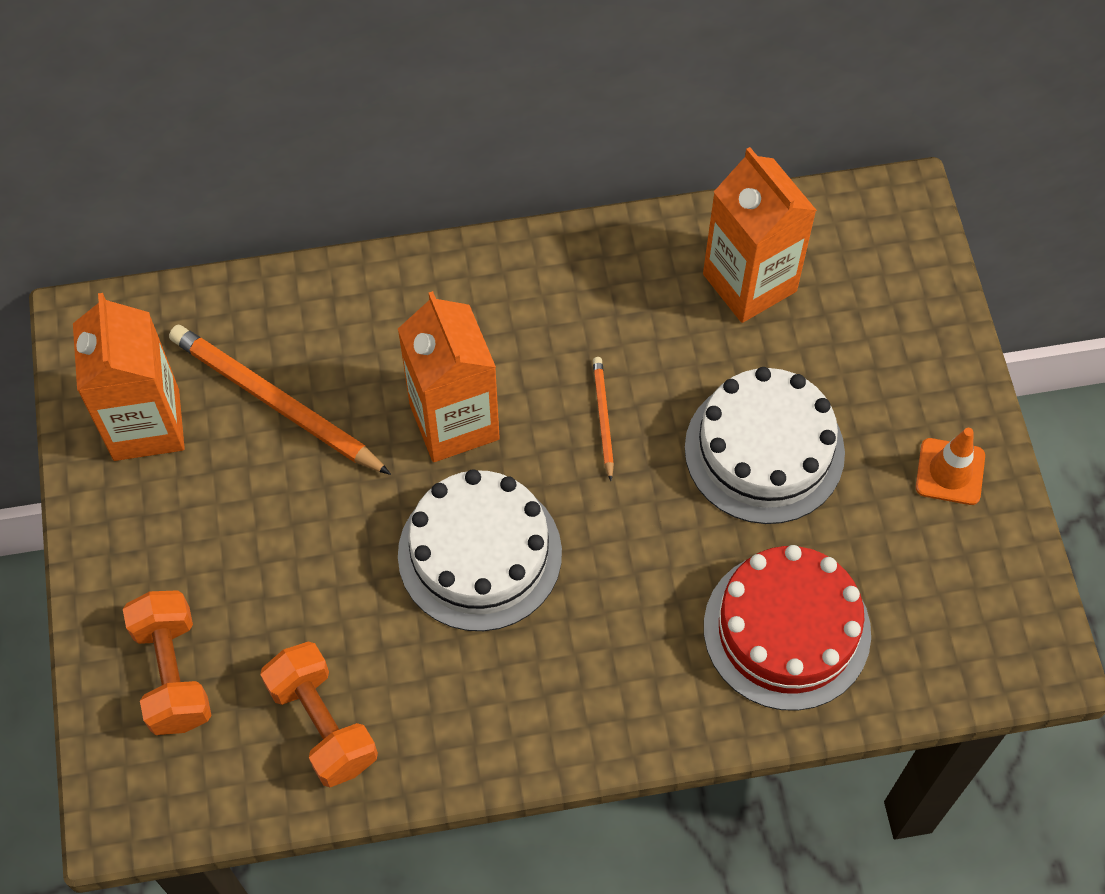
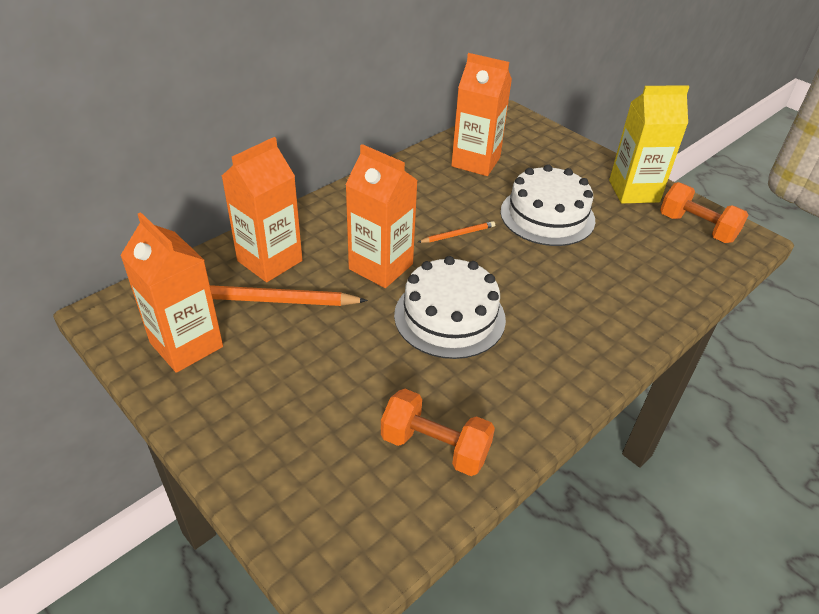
camera: 35 degrees left, 20 degrees down
orange dumbbell [123,590,212,735] -> orange dumbbell moved to [660,182,748,243]
orange pencil [593,357,614,481] -> orange pencil turned 105 degrees clockwise [418,221,495,243]
red cake [704,545,871,711] -> none
orange traffic cone [916,428,985,505] -> yellow carton [609,85,689,203]
none -> orange carton [222,137,302,282]

